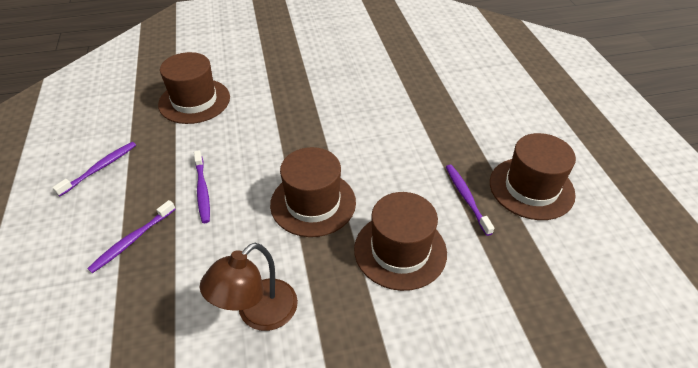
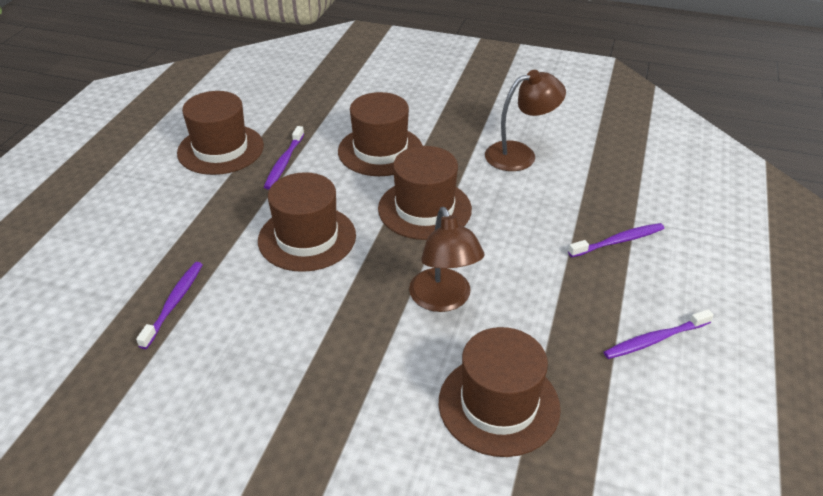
camera: 150 degrees left, 5 degrees down
purple toothbrush [194,150,210,223] -> purple toothbrush moved to [136,262,203,349]
none -> brown hat [258,172,356,272]
none -> brown lamp [409,207,484,312]

